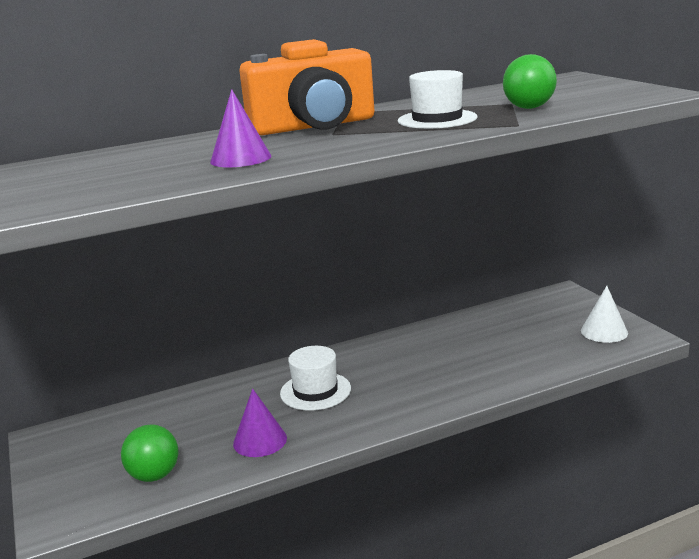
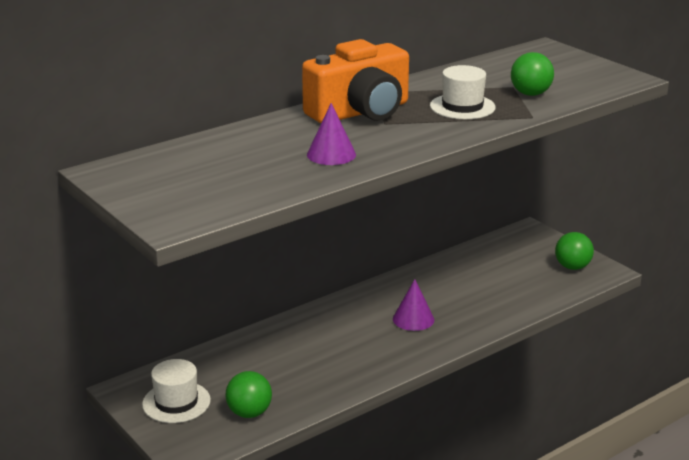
camera: 15 degrees left, 5 degrees up
purple cone [233,389,287,457] -> purple cone moved to [393,279,434,331]
white hat [280,346,351,411] -> white hat moved to [142,359,211,423]
white cone [581,286,628,343] -> green ball [555,232,594,270]

